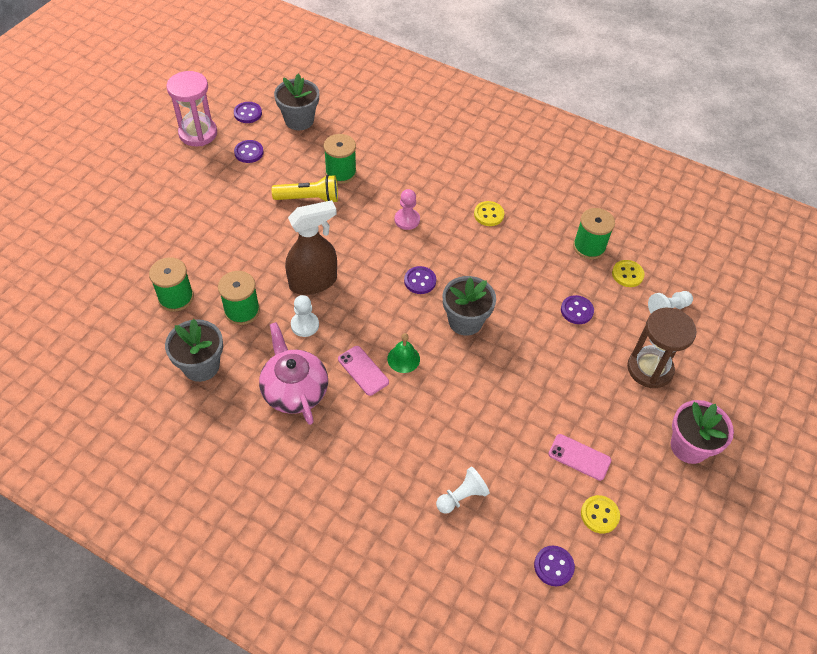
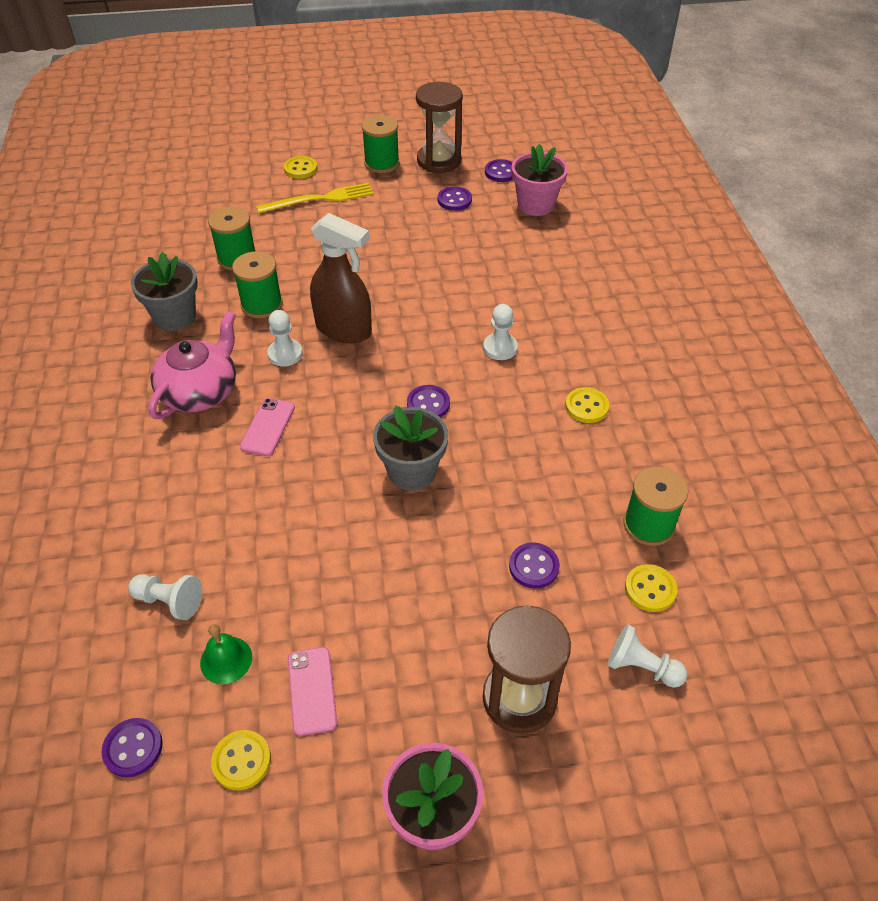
camera: 55 degrees right, 5 degrees down
pink hourglass [166,71,217,146] -> brown hourglass [416,82,463,173]
yellow flashlight [272,175,338,202] -> none
grey flower pot [274,74,319,130] -> pink flower pot [512,144,568,216]
green spool [324,134,357,184] -> green spool moved to [362,115,400,173]
green bell [387,333,420,373] -> green bell moved to [200,624,252,684]
pink pawn [395,189,420,230] -> white pawn [483,304,518,360]
none -> yellow fork [256,183,374,213]
none -> yellow button [284,156,317,179]

